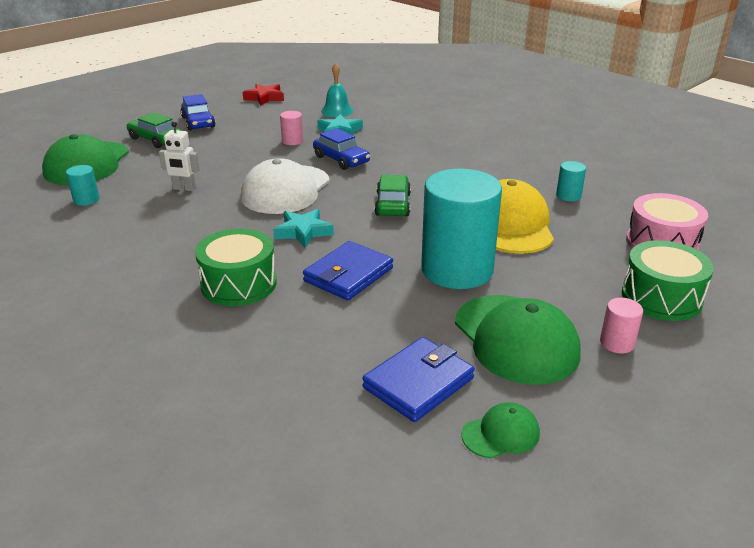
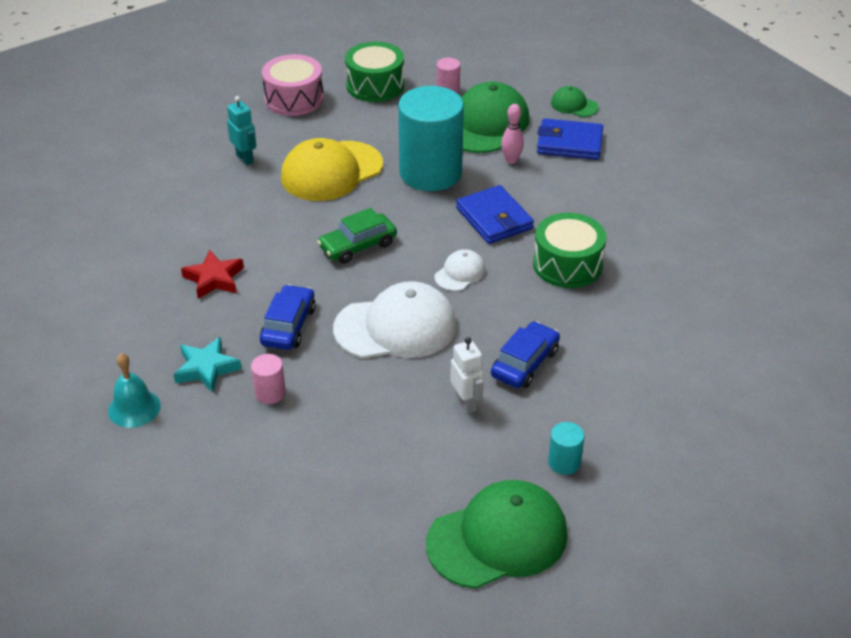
camera: 125 degrees left, 10 degrees up
green car [127,112,181,148] -> none
blue car [180,94,216,131] -> blue car moved to [491,321,560,388]
red star [243,84,284,105] -> red star moved to [181,250,244,299]
turquoise star [273,209,334,248] -> white cap [434,249,486,291]
blue wallet [303,241,393,300] -> blue wallet turned 60 degrees clockwise [456,185,534,244]
turquoise cylinder [556,161,586,201] -> turquoise robot [227,96,256,165]
none -> pink bowling pin [501,104,524,164]

